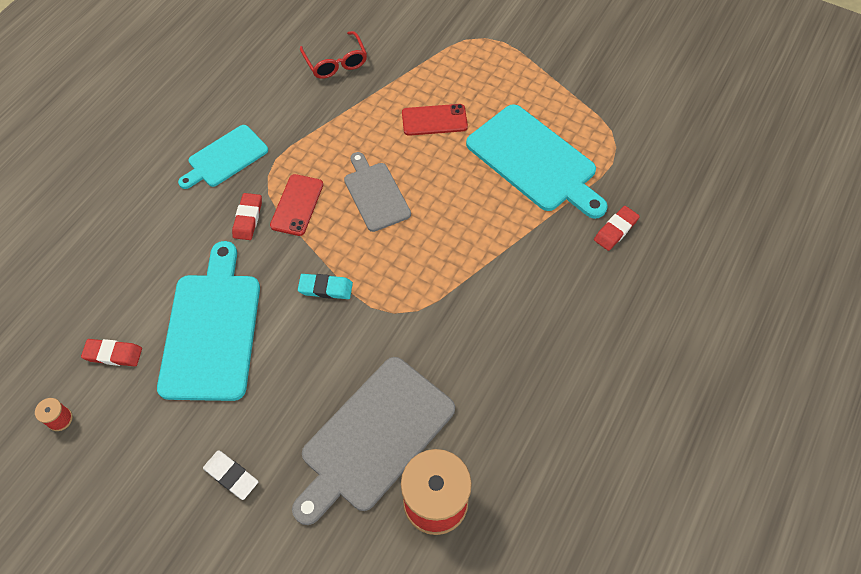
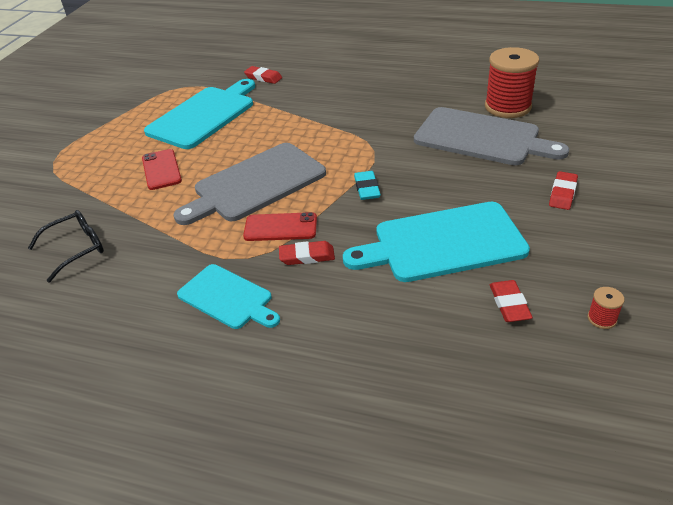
camera: 100 degrees left, 20 degrees down
white eraser [203,451,258,500] -> red eraser [549,171,578,210]
red glasses [300,31,367,79] -> black glasses [28,210,104,283]
grey cutting board [344,152,411,232] -> grey cutting board [173,143,326,225], size x1.67

